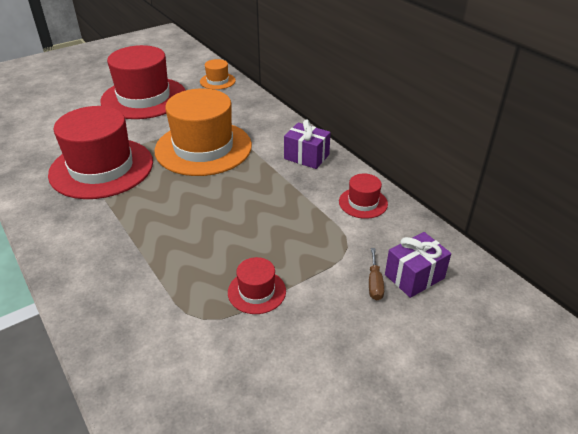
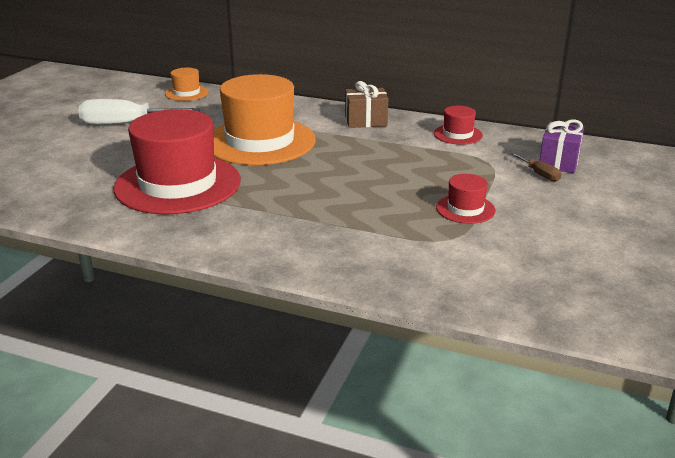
camera: 35 degrees left, 10 degrees down
red hat [100,45,186,119] -> white screwdriver [78,99,200,125]
purple gift [284,119,331,169] -> brown gift [345,81,388,128]

